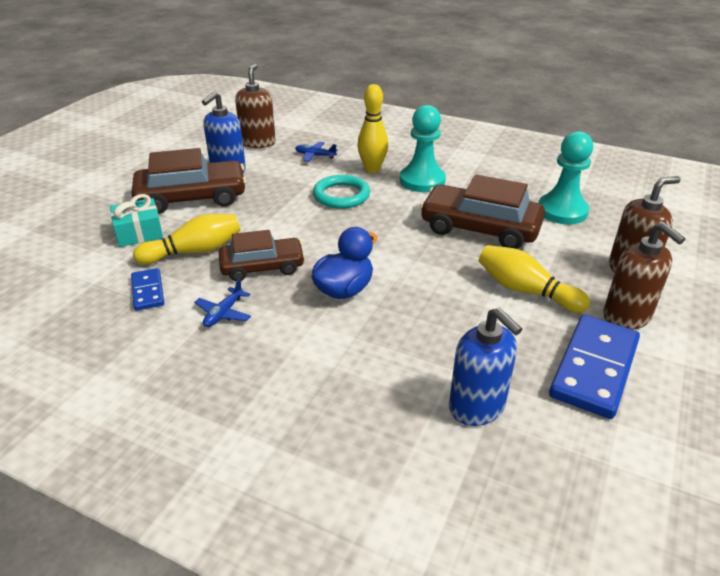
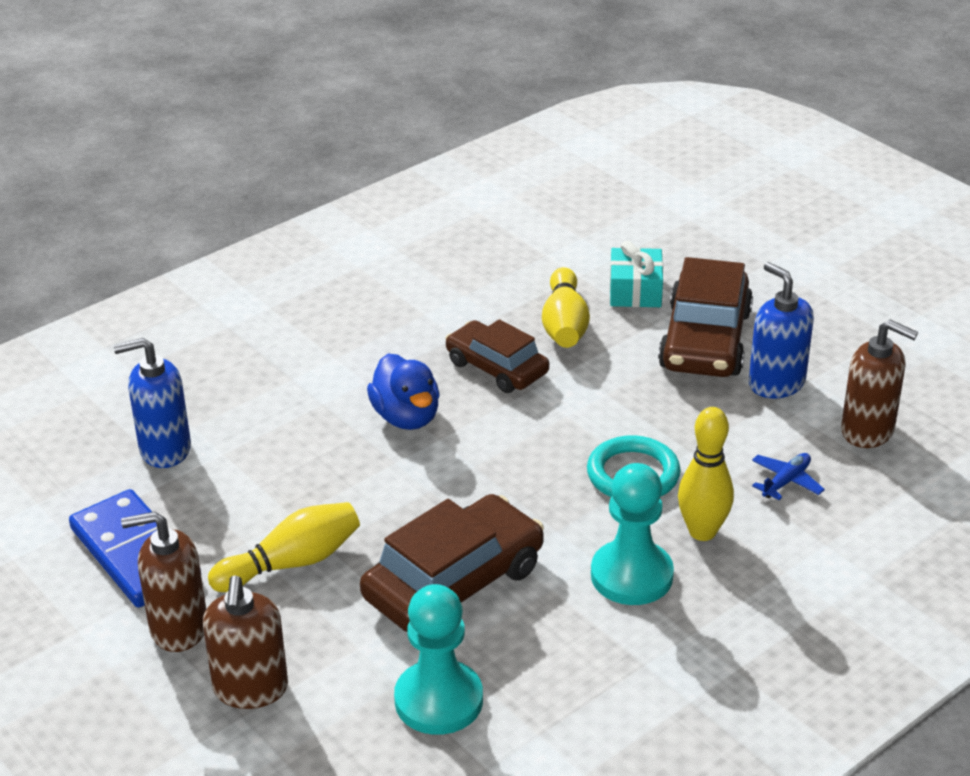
camera: 115 degrees right, 0 degrees up
blue domino [131,268,164,311] -> none
blue plane [194,279,251,327] -> none
brown car [219,230,305,281] -> brown car turned 120 degrees clockwise [445,319,549,393]

